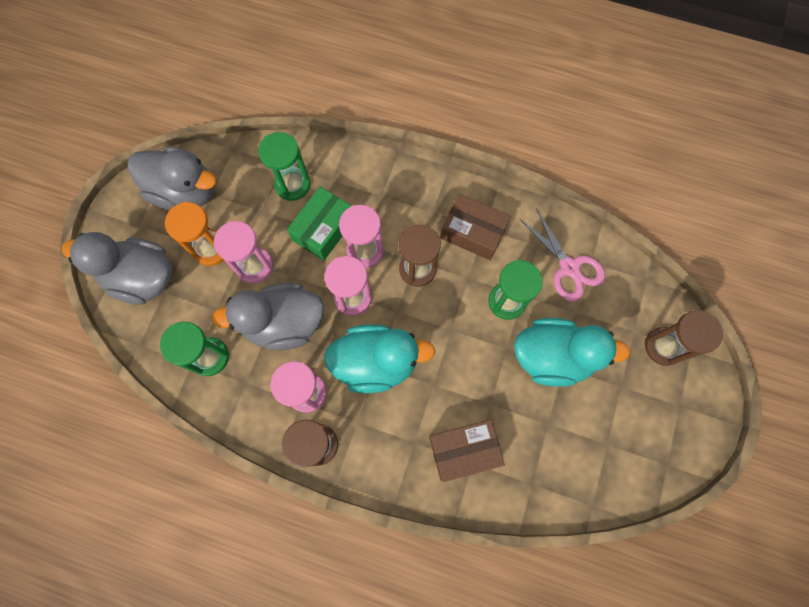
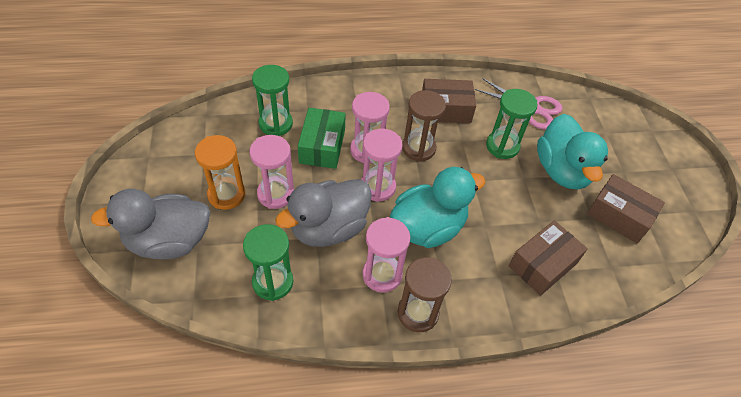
camera: 30 degrees left, 20 degrees down
grey duck [128,147,216,210] -> none
turquoise duck [514,318,630,387] -> turquoise duck turned 105 degrees clockwise [537,114,608,190]
brown hourglass [645,310,723,366] -> none
none -> brown box [587,174,665,243]

